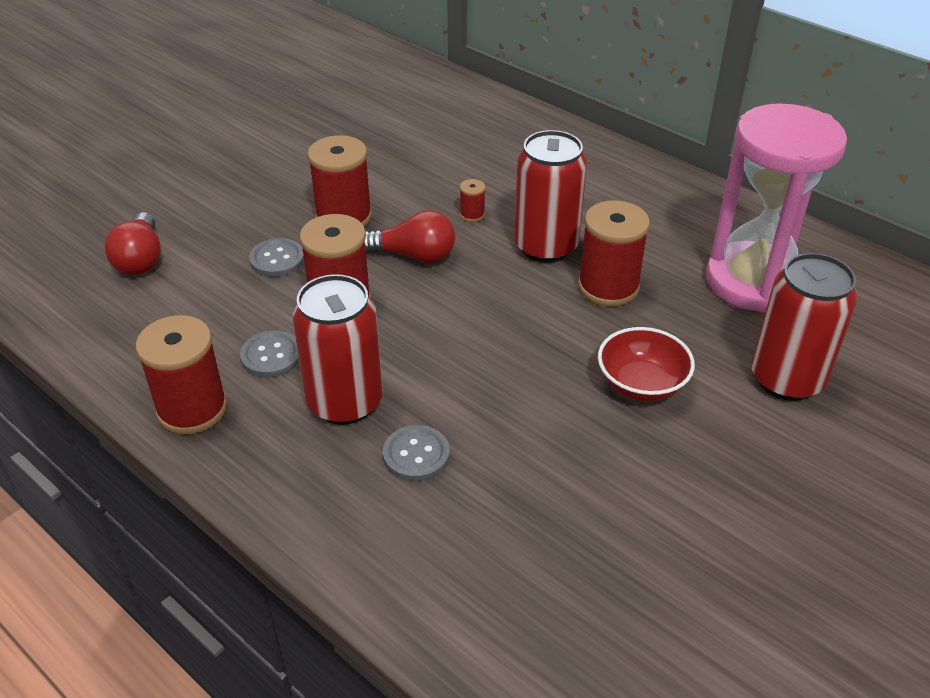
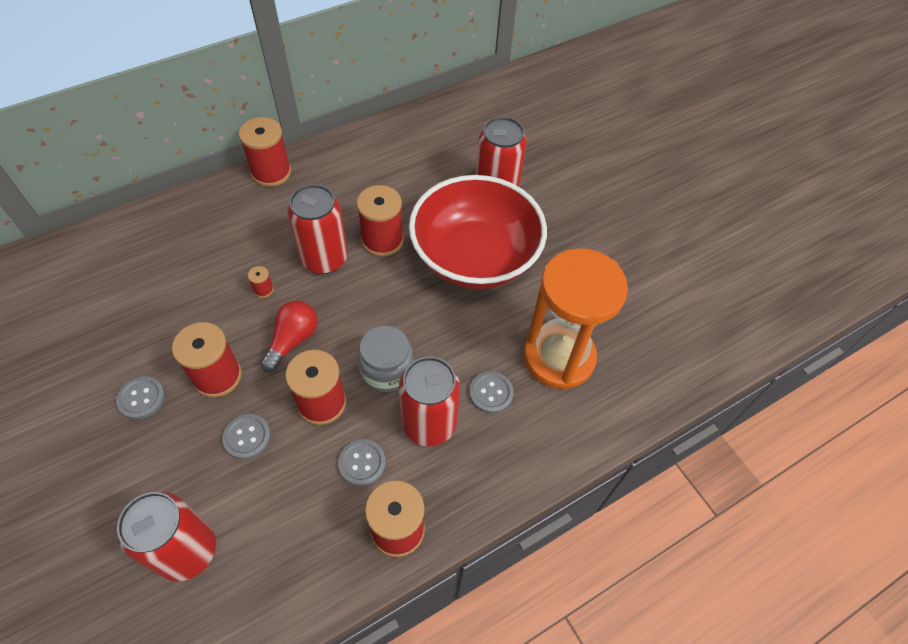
camera: 75 degrees left, 15 degrees up
red light bulb [105,212,161,275] -> red can [117,492,216,581]
red bowl [598,327,695,402] -> red bowl [409,175,547,289], size x2.22
pink hourglass [706,104,847,313] -> none
none -> grey button [116,376,165,420]
none -> red spool [239,117,291,187]
none -> grey jar [358,325,413,392]
none -> orange hourglass [524,248,628,390]

